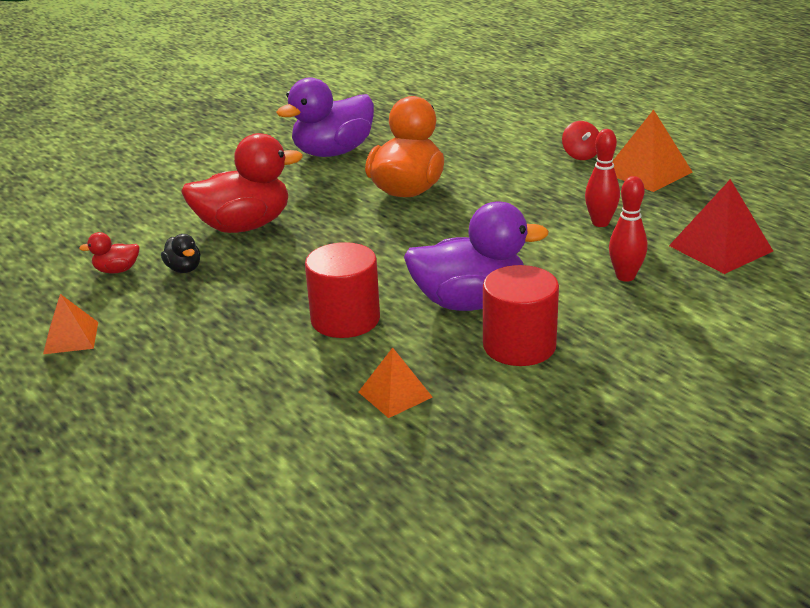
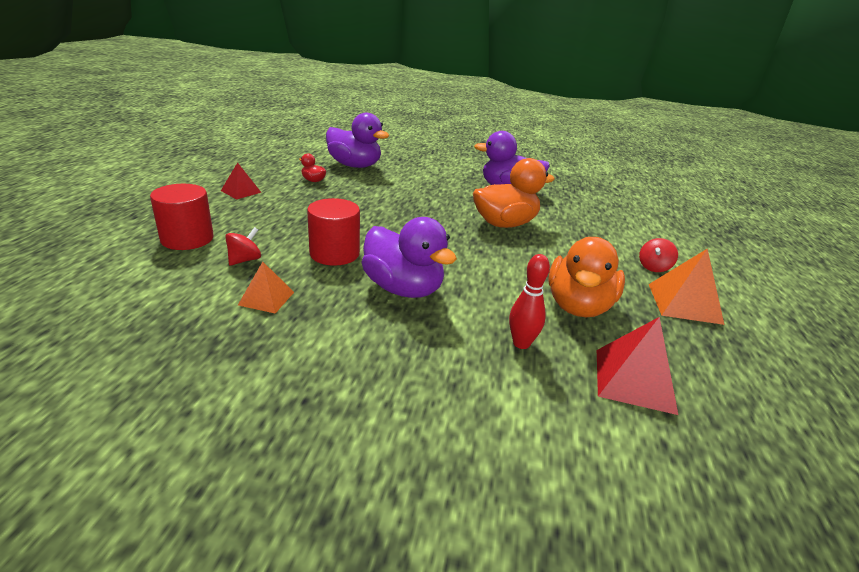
camera: 45 degrees right, 0 degrees up
orange pyramid [43,294,98,354] -> red pyramid [221,163,262,199]
black duck [161,234,200,273] -> none
red duck [181,133,303,233] -> none
red cylinder [483,265,559,366] -> red cylinder moved to [150,184,214,250]
red bowling pin [585,129,620,227] -> orange duck [548,237,625,317]
none -> red spinning top [225,227,261,266]
none -> purple duck [326,113,390,168]

